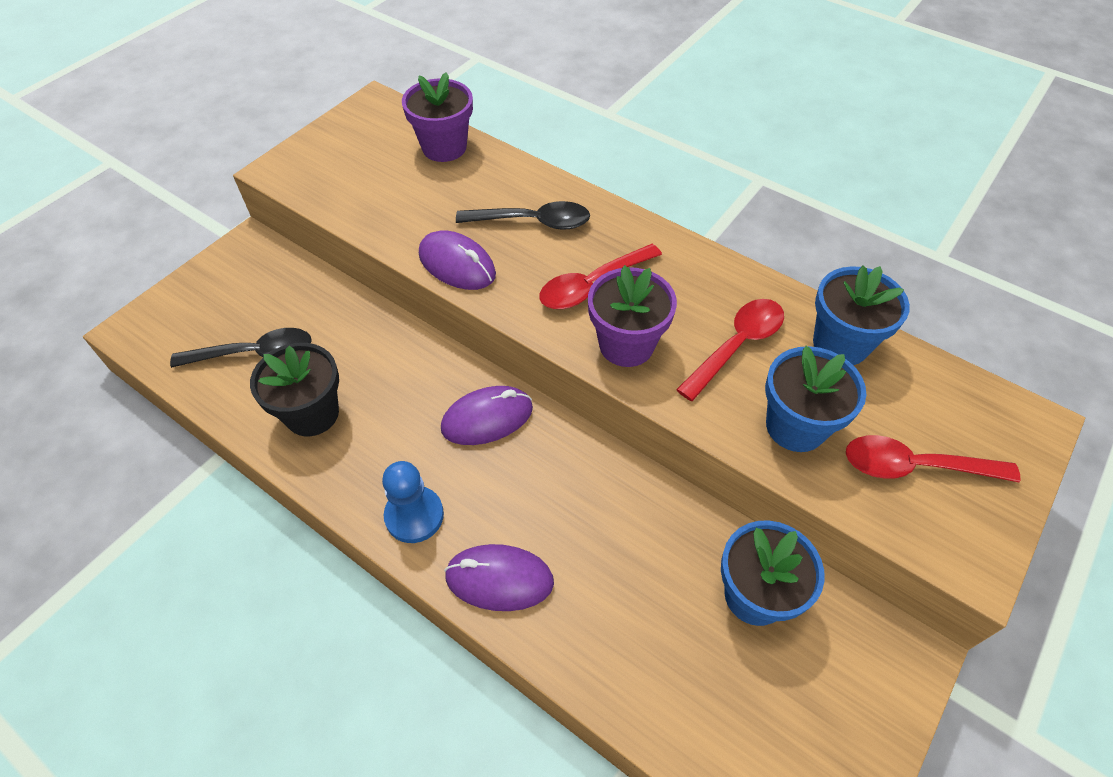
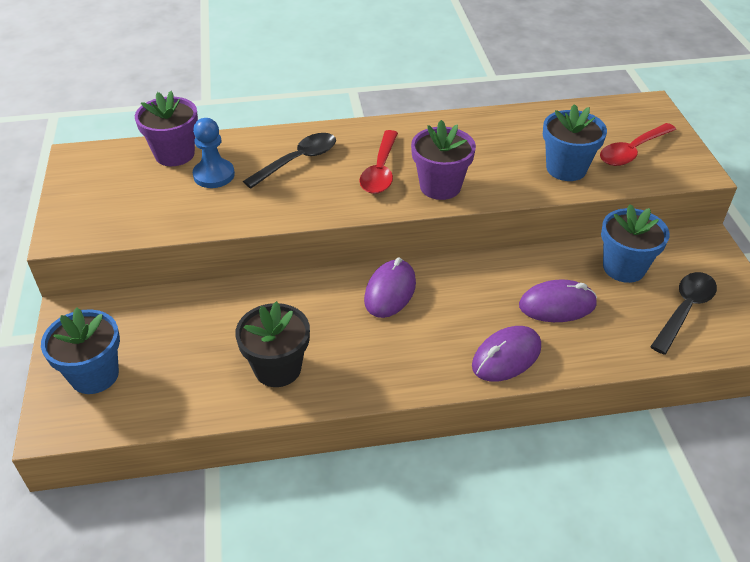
camera: 45 degrees left, 10 degrees down
black spoon [170,328,312,368] -> black spoon moved to [650,272,717,355]
blue pawn [382,461,444,543] -> blue pawn moved to [193,118,235,188]
purple mouse [419,231,496,290] -> purple mouse moved to [519,279,597,322]
red spoon [676,299,784,401] -> none
blue flower pot [813,266,910,365] -> blue flower pot moved to [41,307,120,394]

